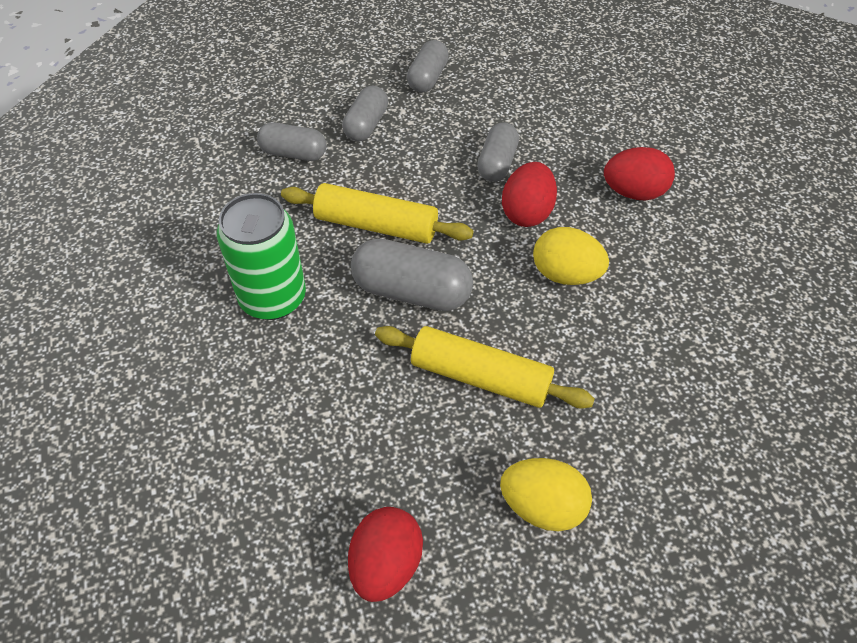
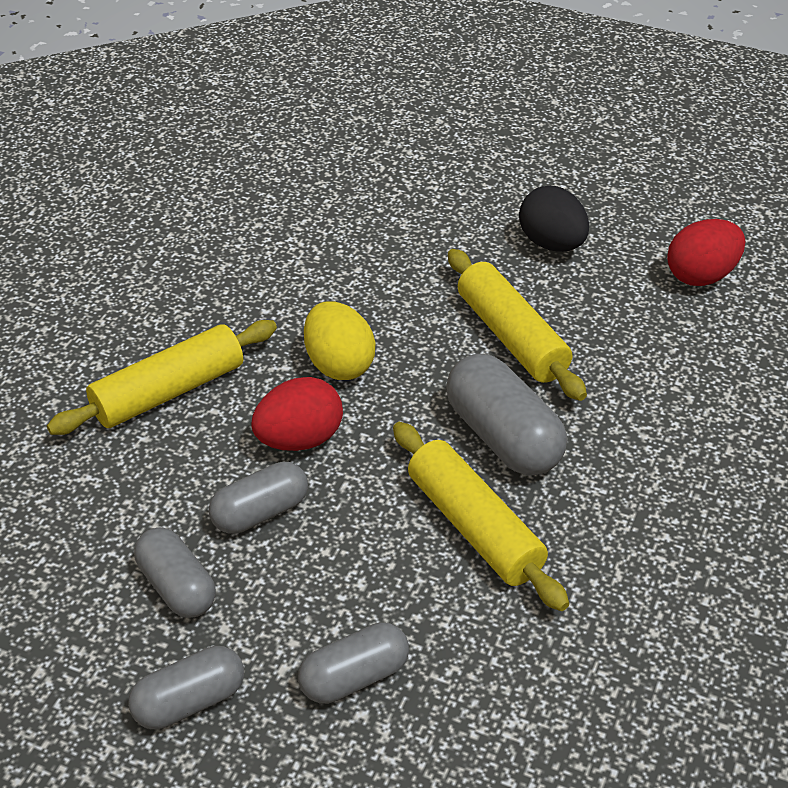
camera: 140 degrees left, 10 degrees down
green can [217,193,306,320] -> none
grey capsule [257,122,326,161] -> grey capsule moved to [134,527,216,618]
yellow egg [500,458,592,531] -> black egg [519,186,589,252]
red egg [604,147,675,201] -> yellow rolling pin [47,320,277,435]

